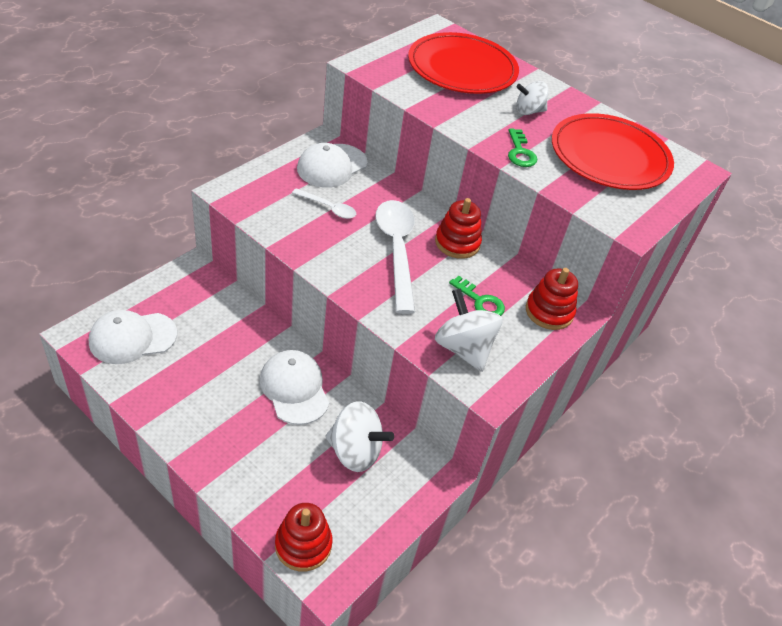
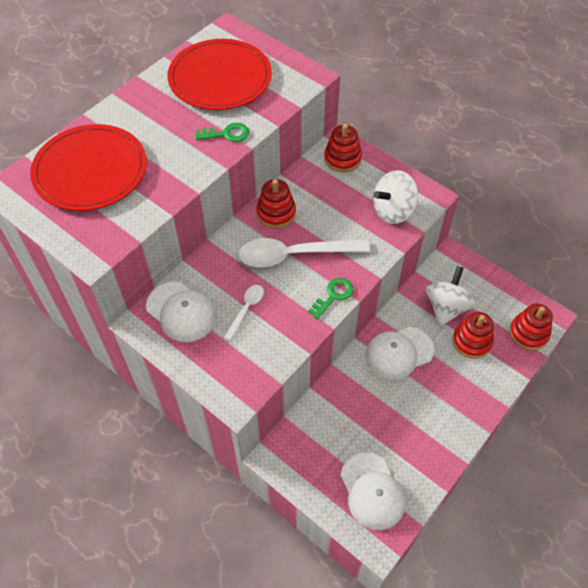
camera: 85 degrees left, 10 degrees up
green key [449,276,505,316] -> green key moved to [308,278,353,319]
white spinning top [516,81,548,115] -> none
none -> red stacking toy [452,312,494,359]

